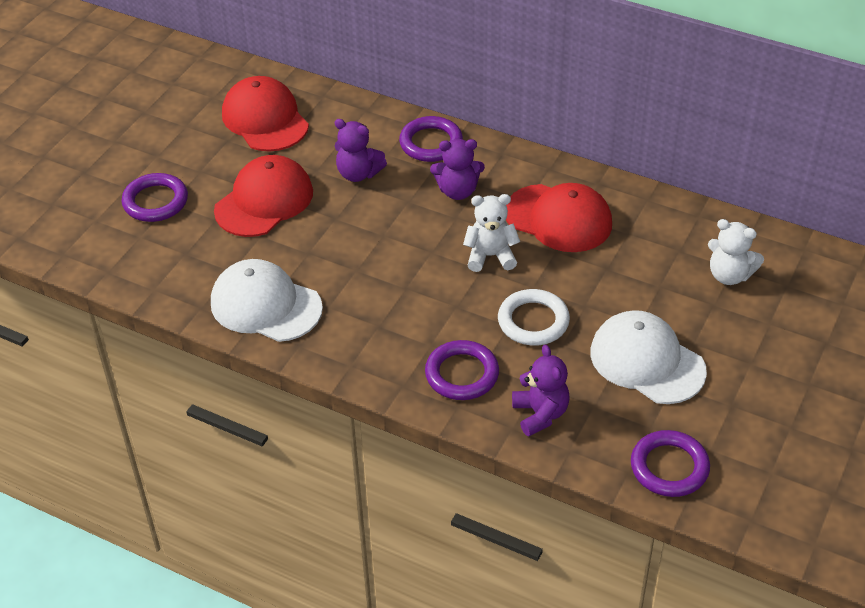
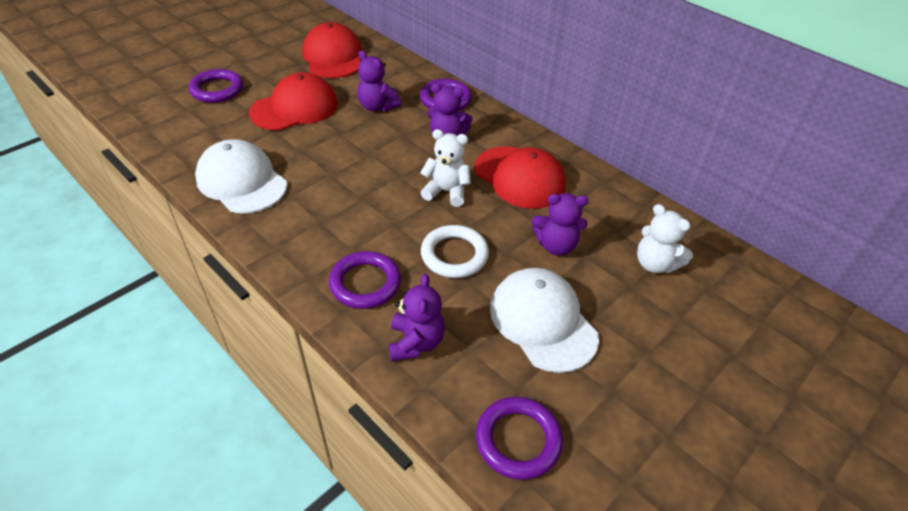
camera: 15 degrees right, 0 degrees up
none -> purple teddy bear [532,193,589,255]

